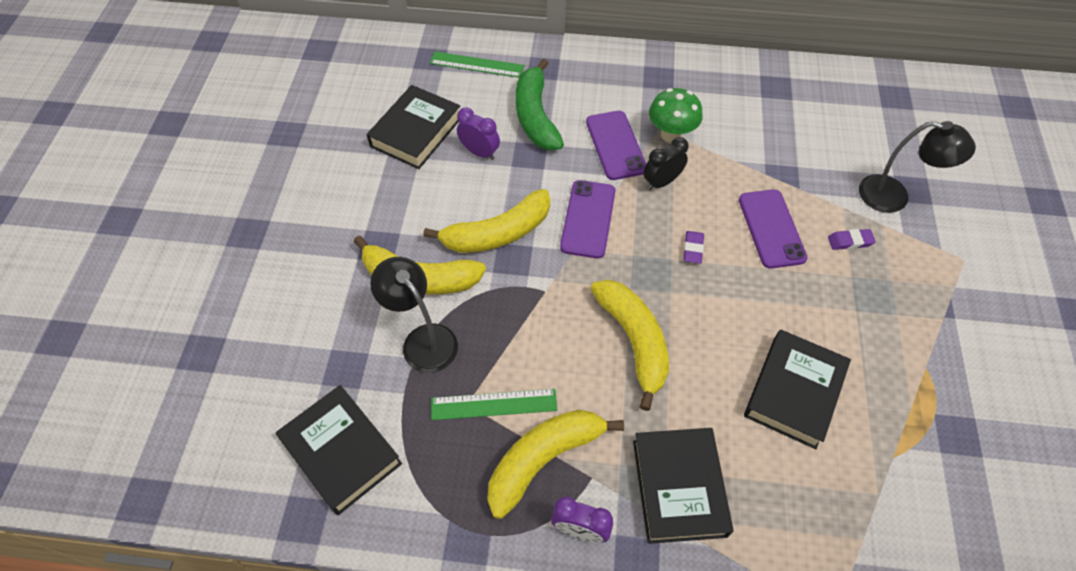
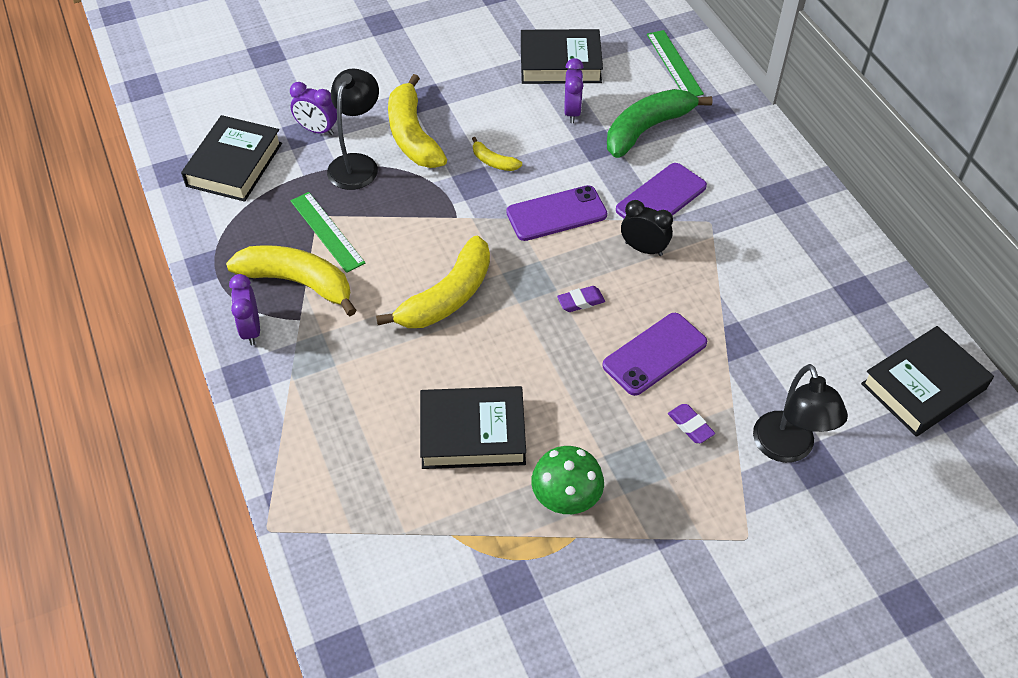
camera: 60 degrees right, 5 degrees down
yellow banana [423,189,550,253] -> yellow banana [472,137,522,171], size x0.47
black book [633,428,734,544] -> black book moved to [861,326,994,437]
green mushroom [649,88,702,143] -> green mushroom moved to [531,446,604,514]
none -> purple clock [290,82,337,135]

